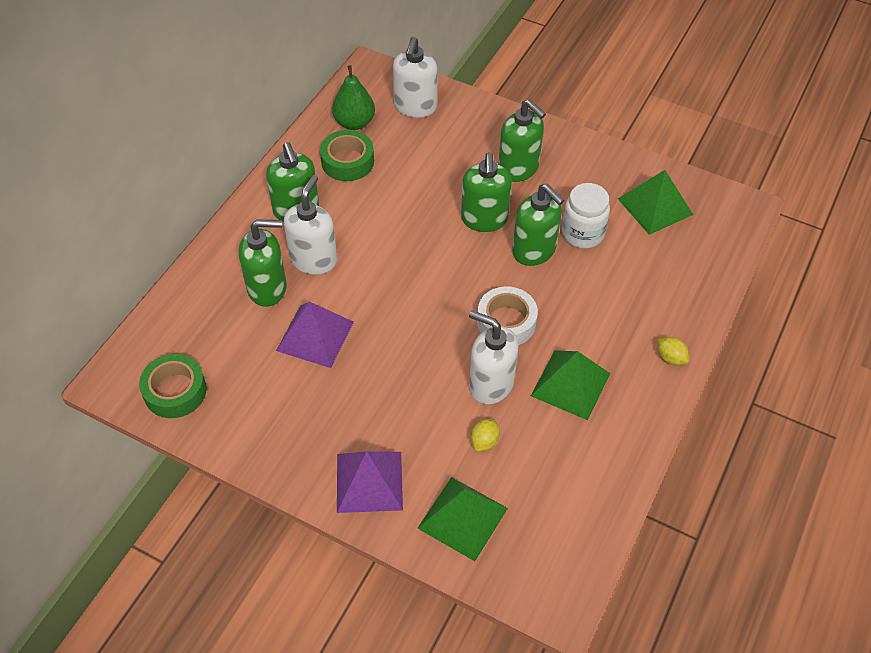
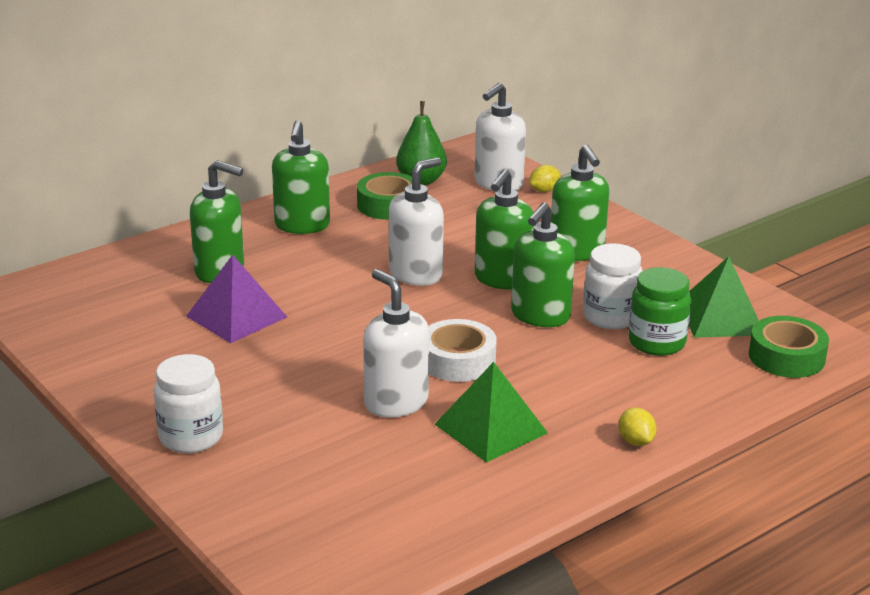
camera: 25 degrees right, 25 degrees down
green tape [139,354,207,418] -> green tape moved to [749,316,829,378]
white soap dispenser [284,175,337,275] -> white soap dispenser moved to [389,157,444,286]
purple pyramid [337,451,403,513] -> white jar [154,354,223,453]
green pyramid [417,477,508,561] -> none
yellow lemon [470,419,500,452] -> yellow lemon moved to [529,165,561,192]
green soap dispenser [512,184,564,266] -> green soap dispenser turned 45 degrees clockwise [511,202,575,327]
none -> green jar [629,267,691,356]

